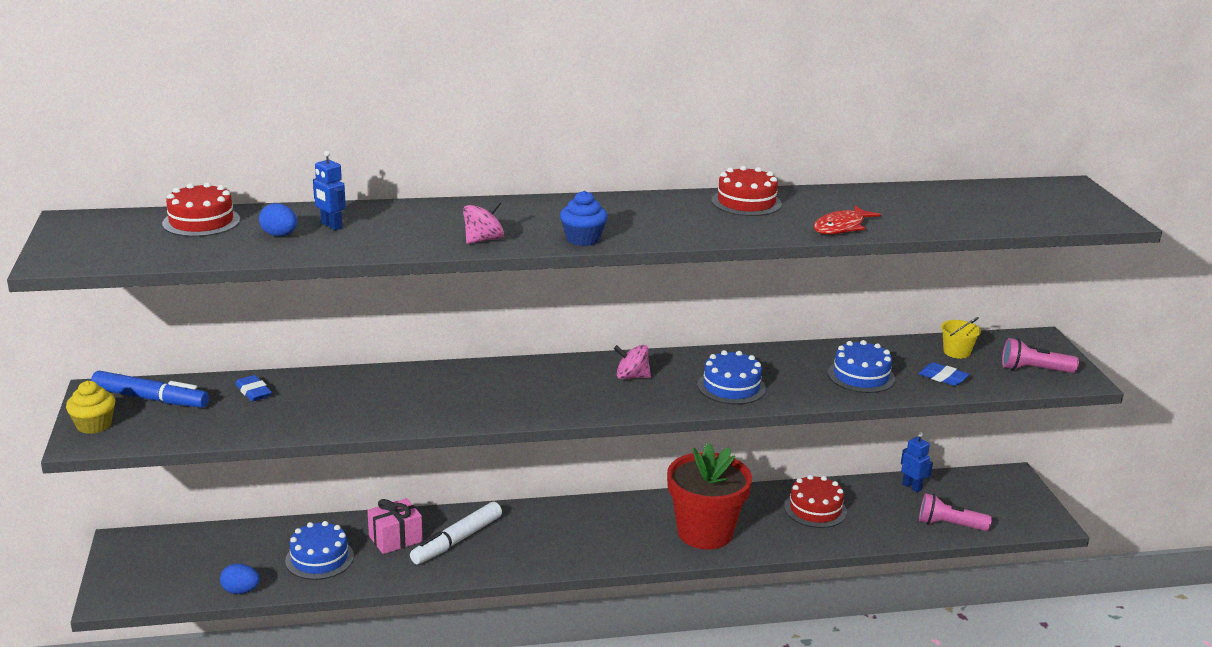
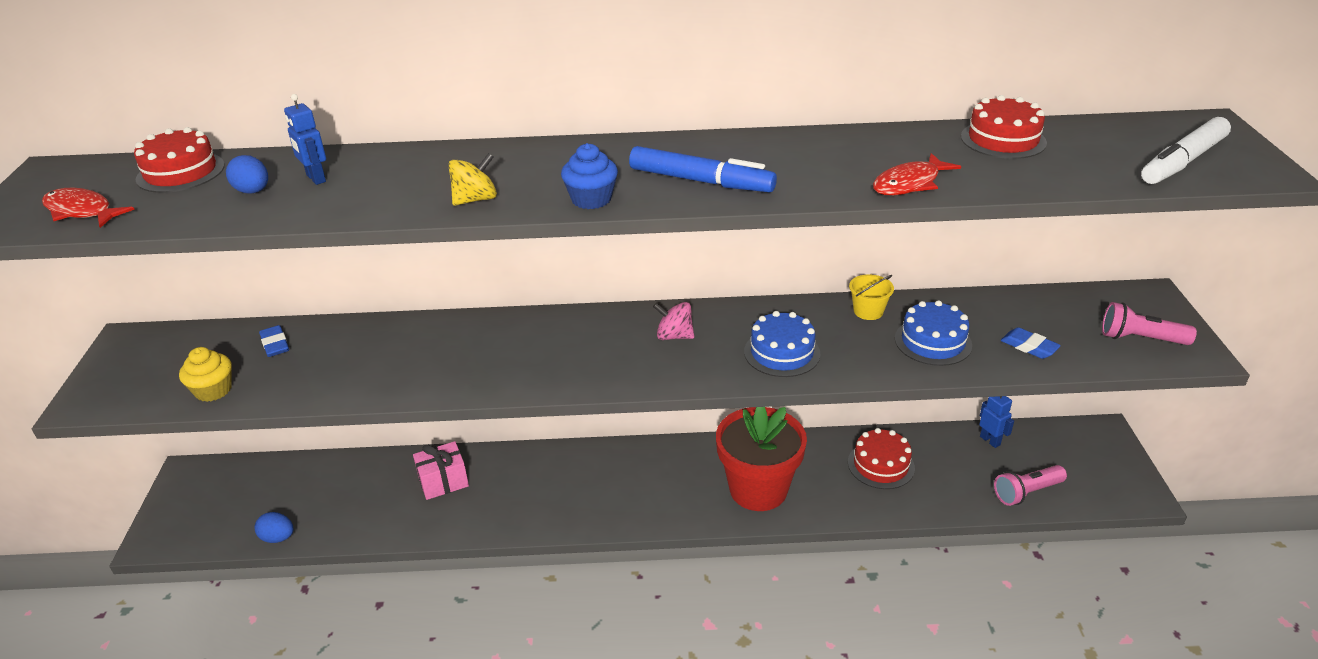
camera: 10 degrees right, 10 degrees up
yellow cupcake [66,381,115,434] -> yellow cupcake moved to [179,347,232,402]
blue marker [91,371,209,408] -> blue marker moved to [629,146,777,192]
blue cake [285,521,354,580] -> none
white marker [410,502,502,564] -> white marker moved to [1141,117,1231,184]
pink spinning top [463,200,504,244] -> yellow spinning top [448,153,497,206]
red cake [711,166,782,216] -> red cake moved to [961,95,1047,159]
pink flashlight [919,493,992,531] -> pink flashlight turned 45 degrees counterclockwise [994,465,1067,506]
yellow bucket [941,317,981,359] -> yellow bucket moved to [849,275,894,320]
none -> red fish [42,188,135,228]

